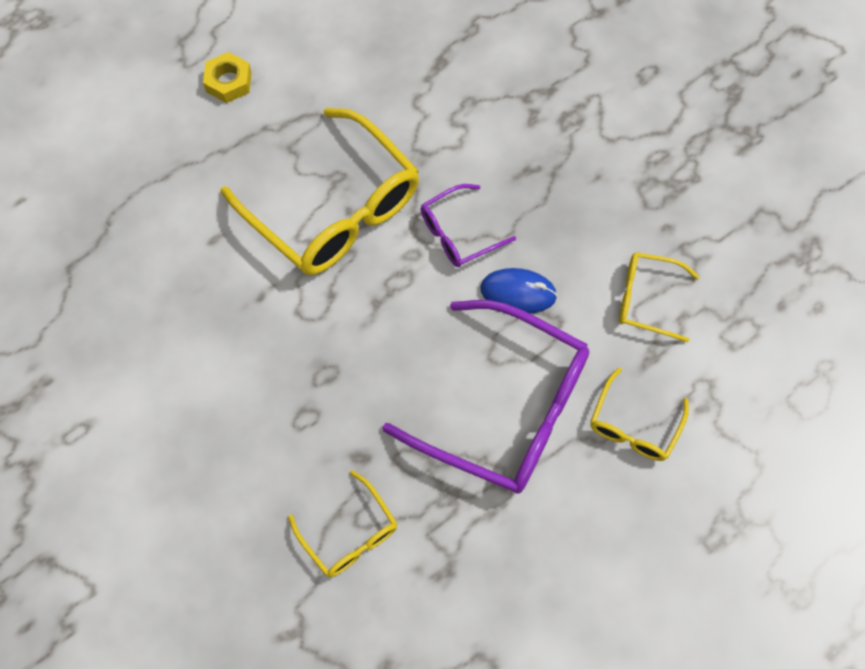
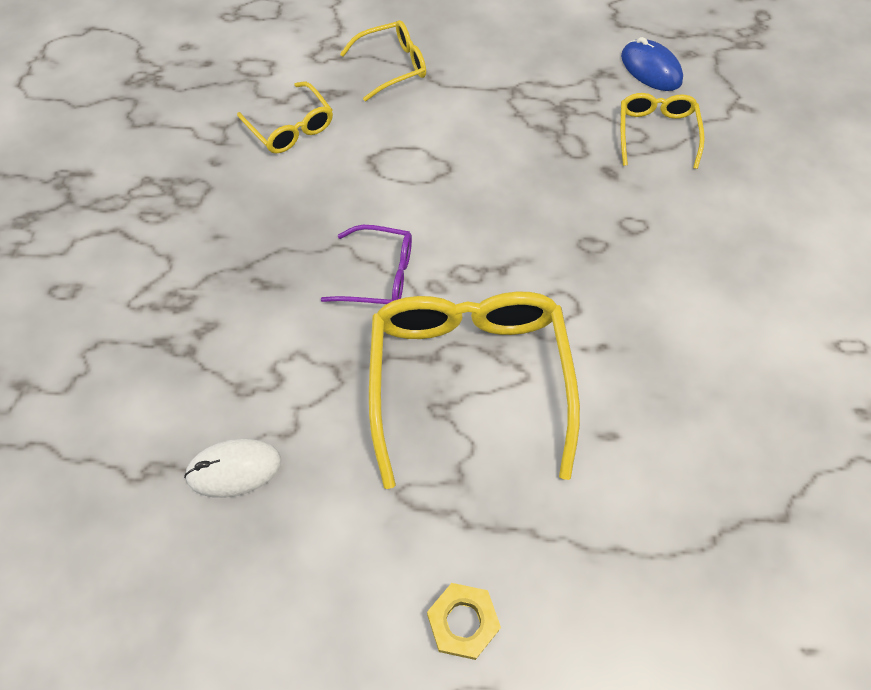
camera: 140 degrees left, 5 degrees down
purple glasses [382,300,589,494] -> none
blue mouse [480,268,557,313] -> blue mouse moved to [621,37,683,91]
none -> white mouse [184,438,281,498]

